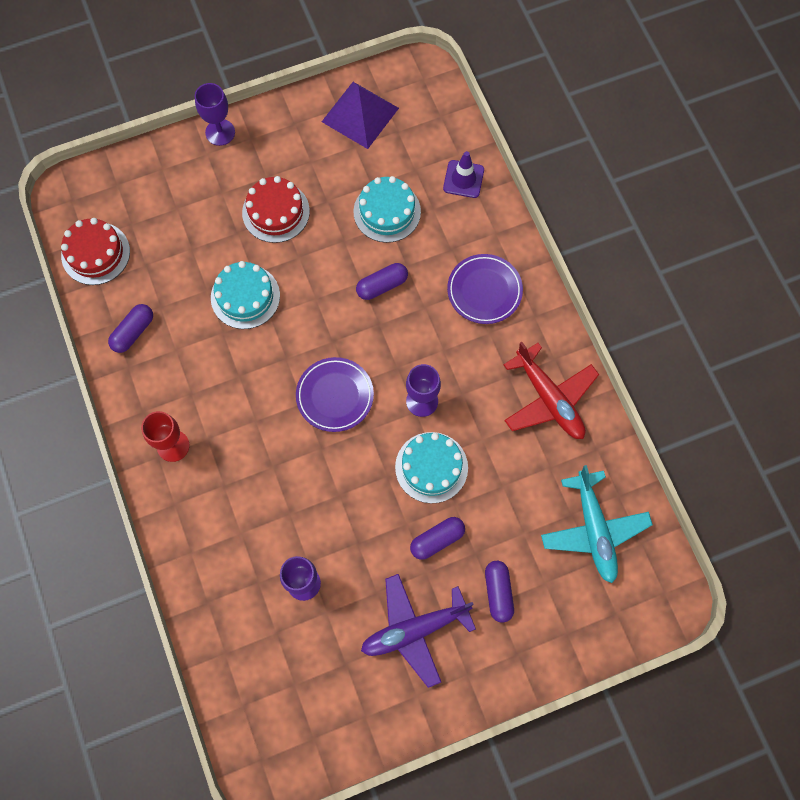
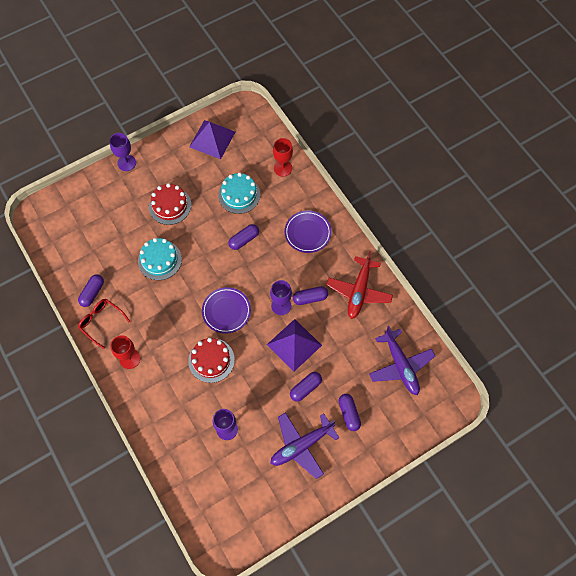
camera: 10 degrees left, 5 degrees down
red cake [61,218,130,285] -> red cake moved to [188,338,235,383]
turquoise cake [395,432,468,503] -> purple pyramid [267,319,322,371]
purple traffic cone [443,151,484,198] -> red goblet [273,138,293,177]
red plane [503,342,599,439] -> red plane turned 60 degrees clockwise [326,251,393,319]
turquoise plane [541,465,653,583] -> purple plane [369,326,435,395]
none -> red glasses [78,299,130,349]
none -> purple capsule [293,286,328,305]

